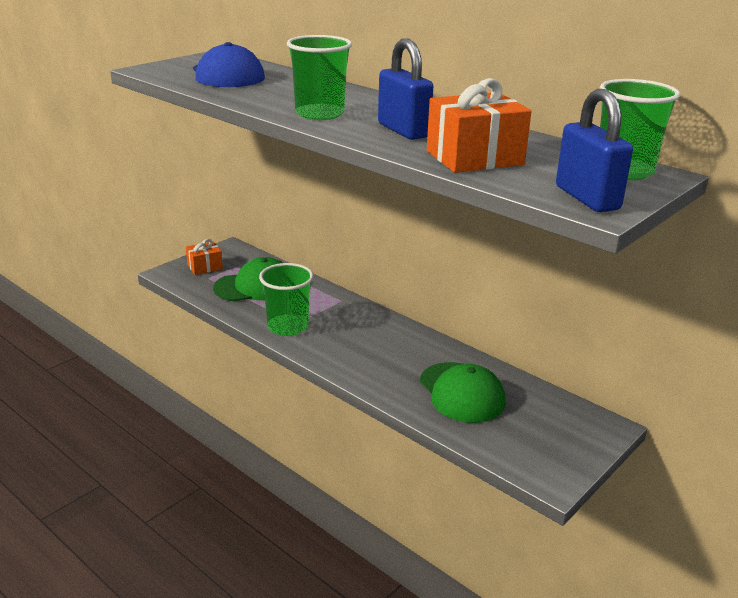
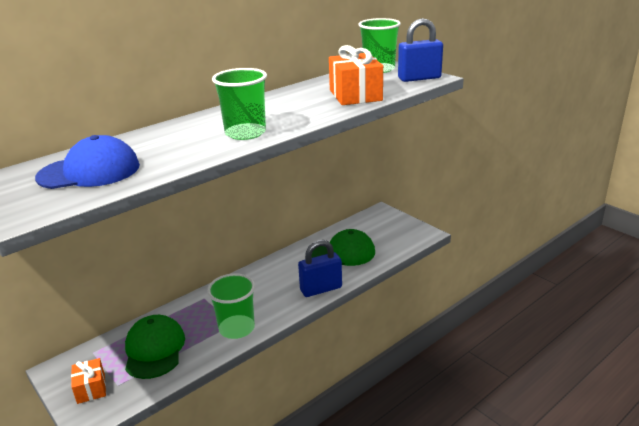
camera: 80 degrees left, 0 degrees up
blue padlock [378,38,433,140] -> blue padlock moved to [298,240,342,297]

